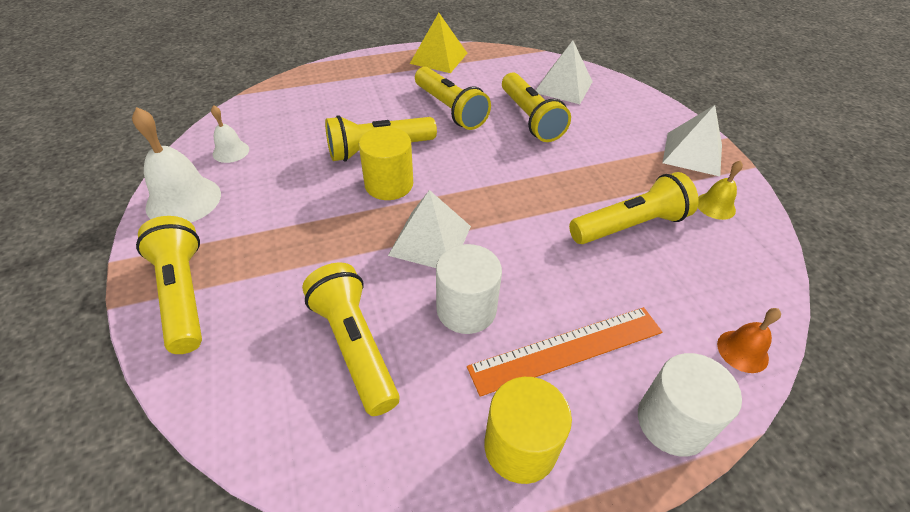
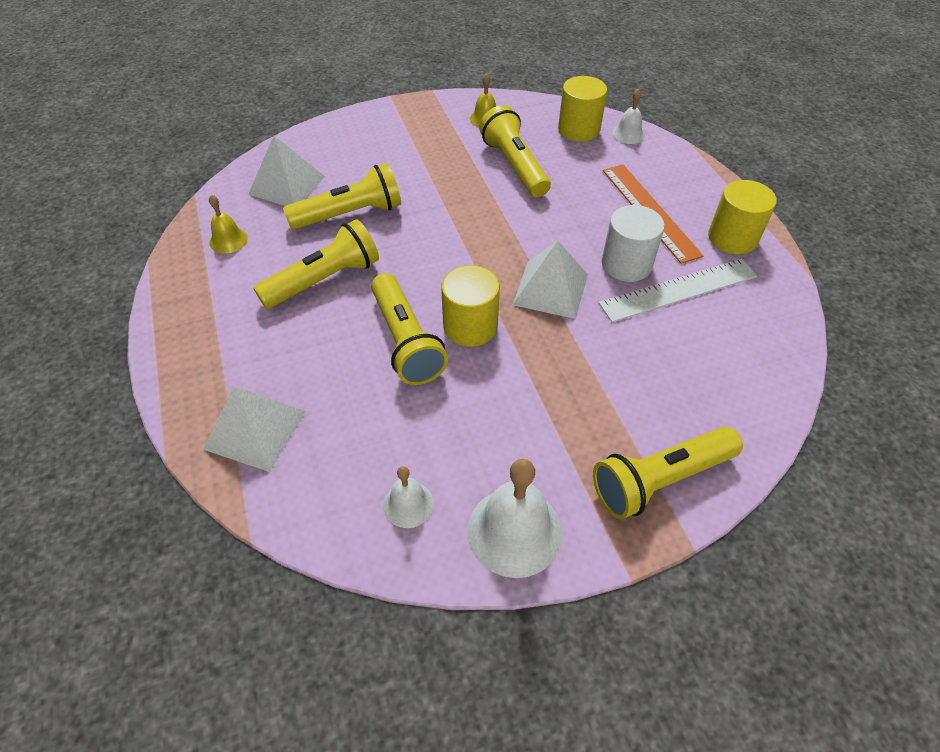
camera: 90 degrees left, 5 degrees up
yellow flashlight [302,263,400,416] -> none
yellow pyramid [410,13,467,73] -> none
white cylinder [638,353,742,456] -> none
white pyramid [662,105,722,176] -> white pyramid moved to [203,386,306,472]
orange bell [717,308,781,373] -> white bell [612,89,645,144]
none -> yellow bell [209,195,248,254]
none -> yellow cylinder [558,76,607,142]
none -> white ruler [599,259,757,322]

